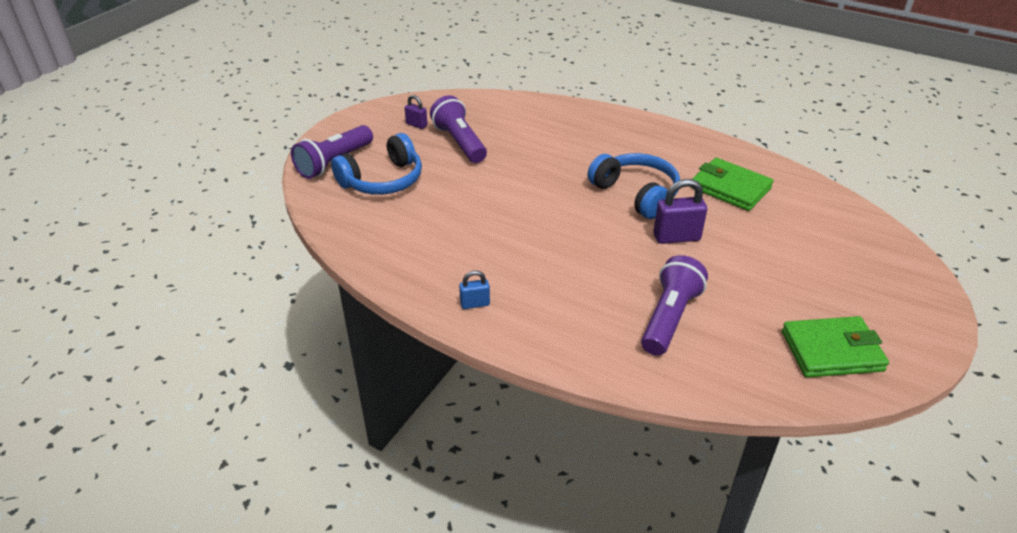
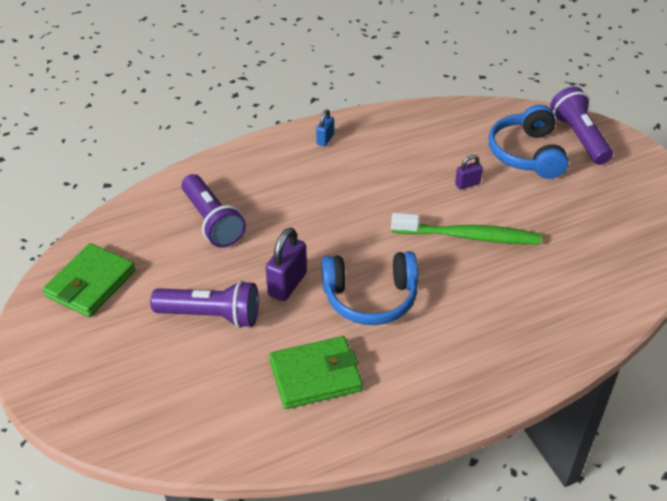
camera: 125 degrees right, 5 degrees up
purple padlock [405,95,428,129] -> purple padlock moved to [455,155,483,190]
purple flashlight [430,95,487,163] -> purple flashlight moved to [150,280,259,328]
none -> green toothbrush [391,213,541,244]

